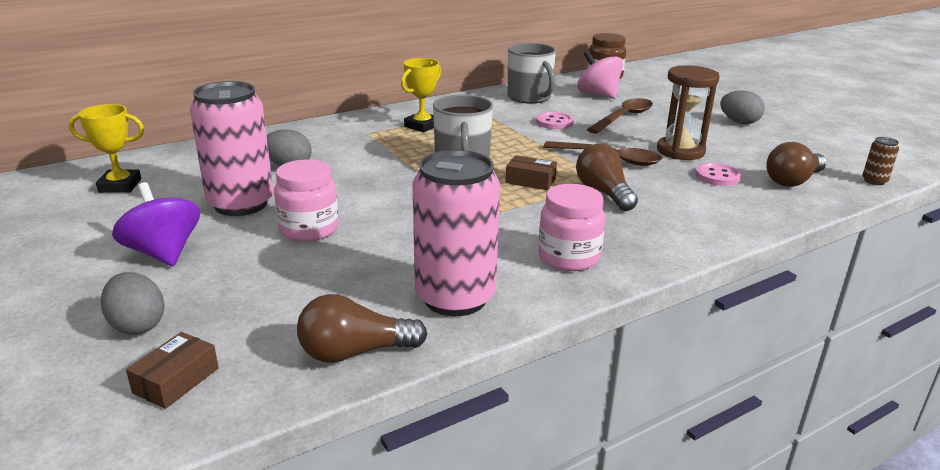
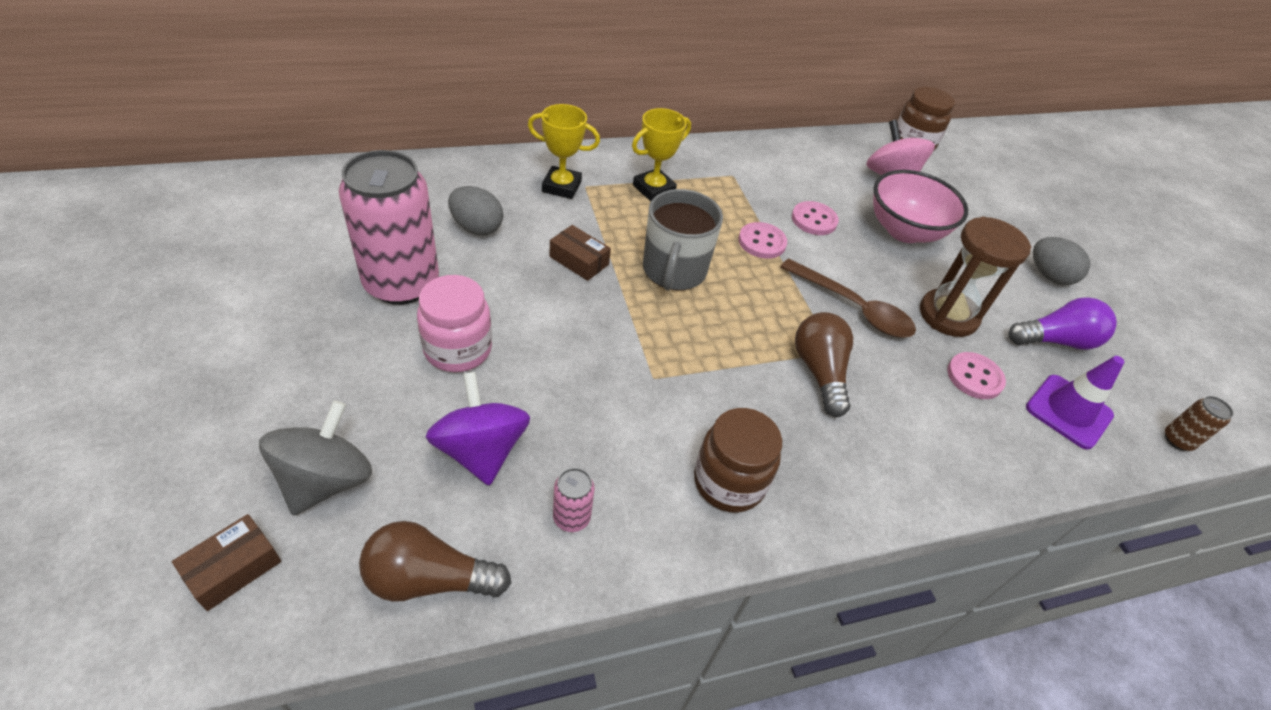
camera: 10 degrees right, 20 degrees up
yellow trophy [69,104,144,193] -> yellow trophy moved to [528,104,600,199]
grey egg [101,272,165,335] -> none
purple spinning top [112,182,200,266] -> purple spinning top moved to [426,372,530,485]
pink can [413,150,500,316] -> pink can [553,468,594,532], size x0.41
brown box [505,155,557,190] -> brown box moved to [550,225,611,281]
grey mug [508,43,556,104] -> none
pink jar [538,184,605,271] -> brown jar [694,408,782,513]
brown spoon [587,98,653,134] -> pink bowl [873,170,968,243]
brown light bulb [766,142,827,187] -> purple traffic cone [1026,356,1124,449]
none -> grey spinning top [259,400,372,516]
none -> pink button [739,222,787,259]
none -> purple light bulb [1009,297,1117,350]

